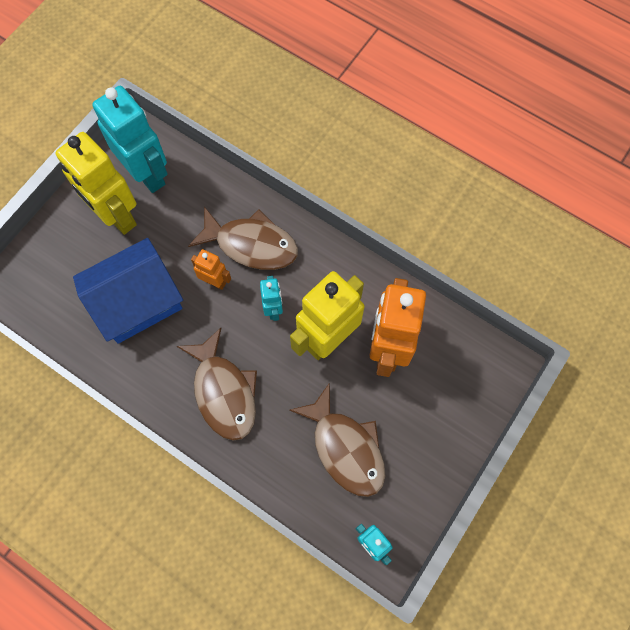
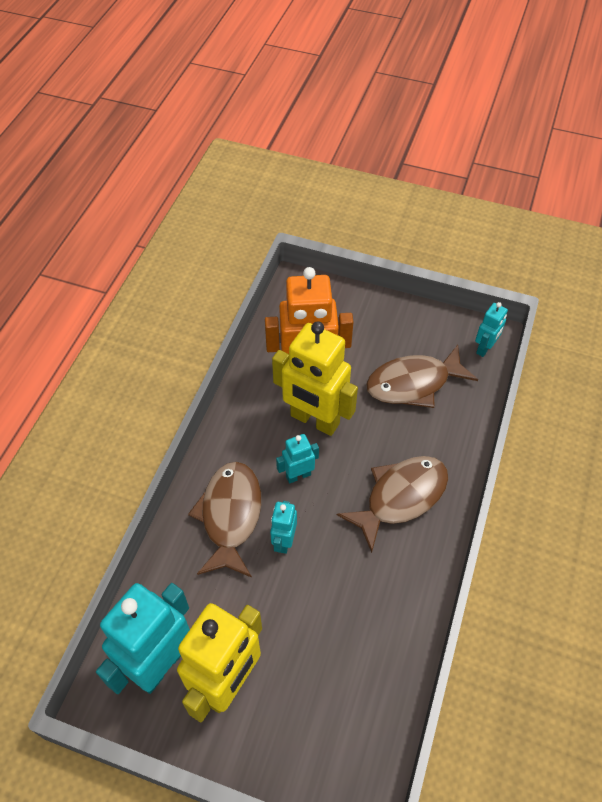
camera: 105 degrees left, 15 degrees down
blue house [73,238,183,344] -> none
orange robot [191,249,231,290] -> turquoise robot [270,501,297,554]
brown fish [289,383,385,497] -> brown fish turned 150 degrees counterclockwise [366,345,478,408]

